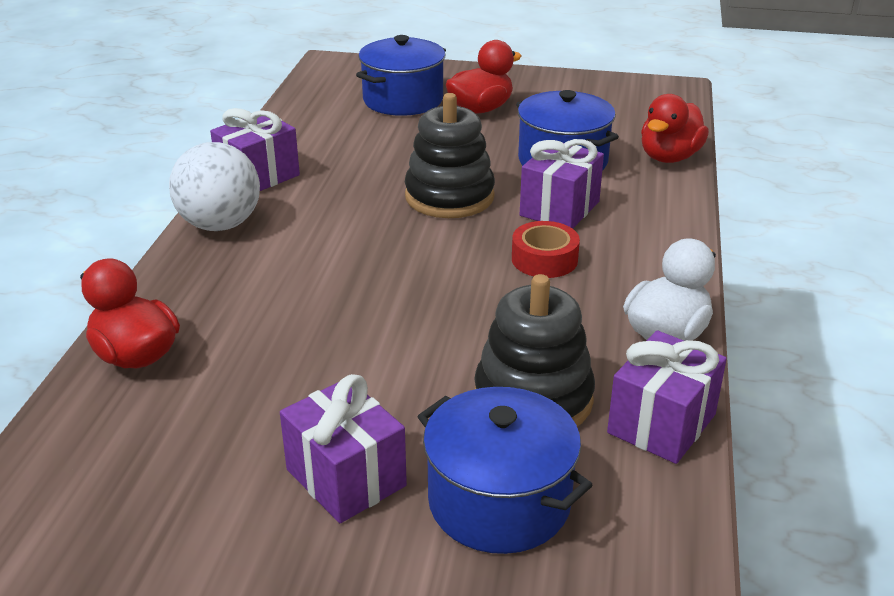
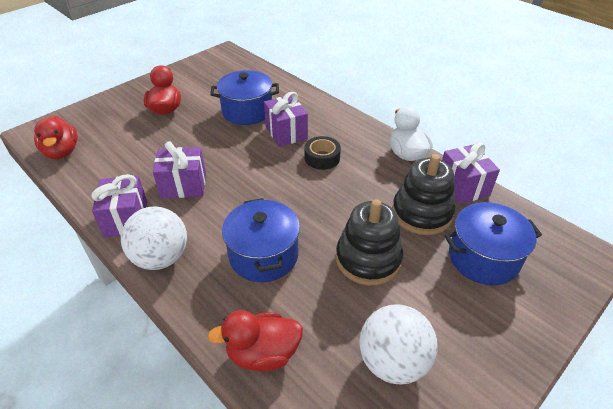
camera: 55 degrees left, 10 degrees up
purple gift [280,374,407,523] -> purple gift moved to [153,141,206,198]
blue pot [356,35,446,116] -> blue pot moved to [222,198,300,282]
black stacking toy [405,93,495,218] -> black stacking toy moved to [336,199,403,285]
red tape [512,221,580,278] -> black tape [304,136,341,170]
red duck [641,94,709,163] -> red duck moved to [34,116,78,159]
none -> white ball [359,305,438,384]

